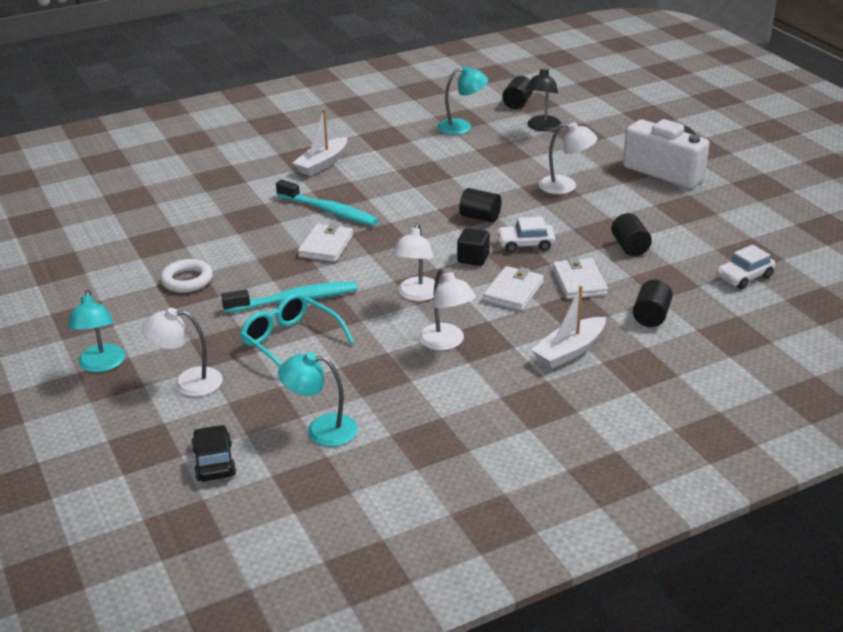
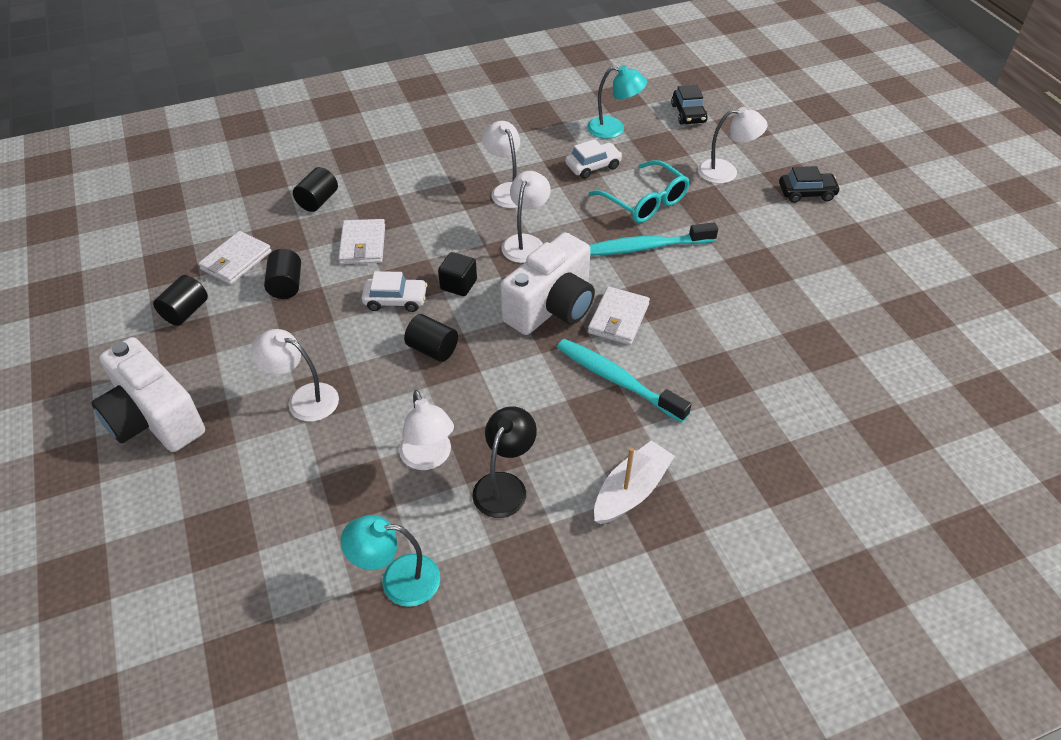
camera: 175 degrees left, 15 degrees up
turquoise lamp [68,290,125,372] -> black car [779,166,840,203]
white ring [160,259,213,293] -> none
white wallet [483,266,544,311] -> white wallet moved to [198,231,271,285]
black cylinder [502,76,533,109] -> black cylinder moved to [153,275,208,326]
black lamp [525,66,561,132] -> black lamp moved to [472,406,537,518]
white boat [531,285,606,369] -> none
white car [716,245,776,289] -> white car moved to [565,139,622,179]
none -> white lamp [399,390,454,470]
none -> white camera [500,232,595,335]

